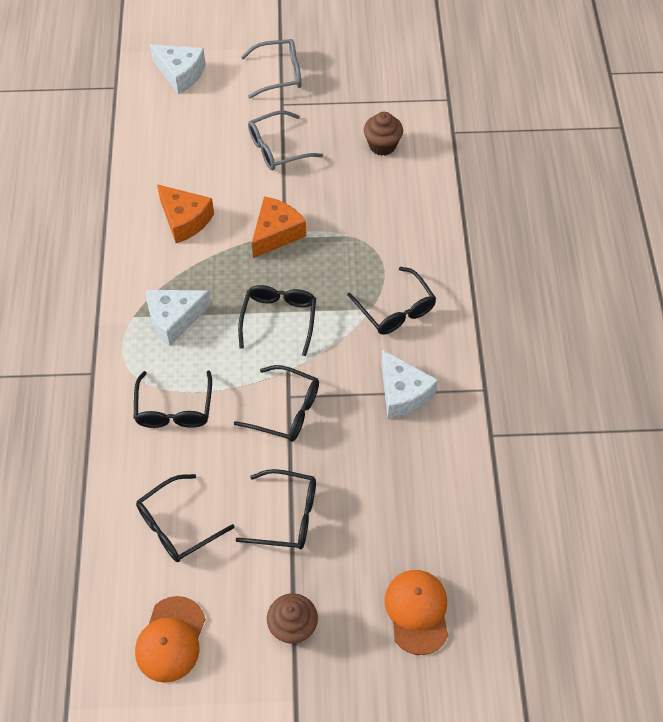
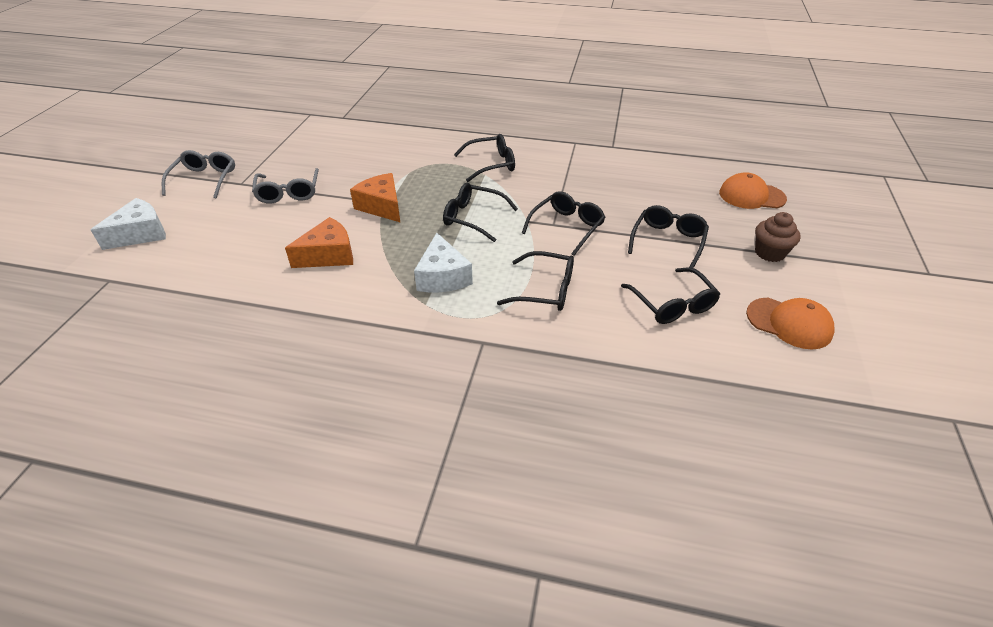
camera: 75 degrees left, 15 degrees down
brown cupcake [364,112,403,156] -> none
white cheese [381,349,438,419] -> none

